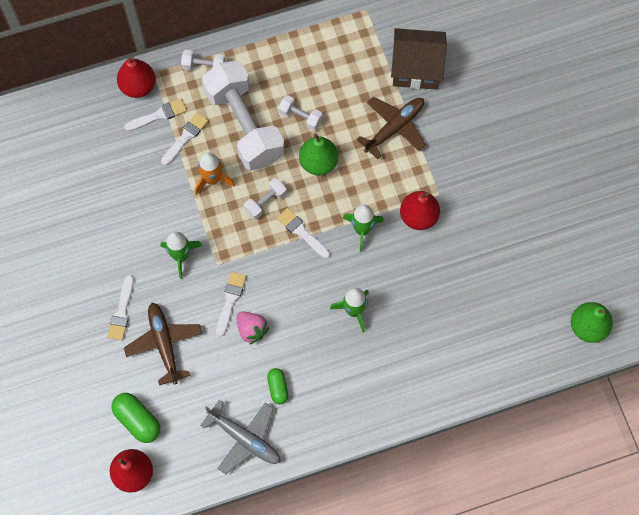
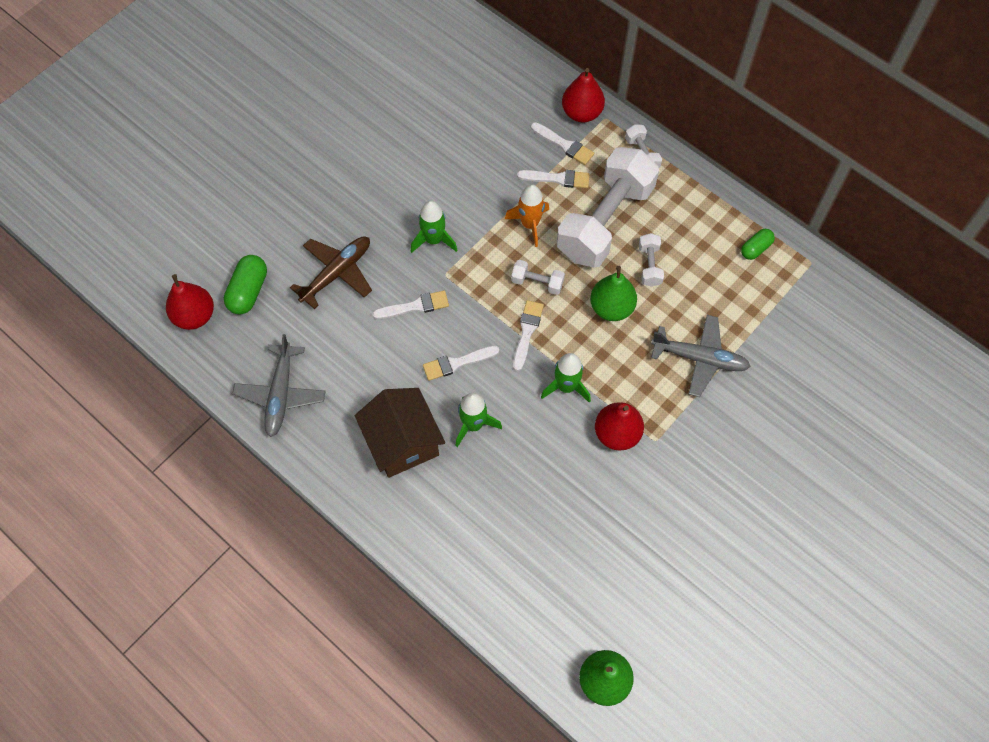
camera: 60 degrees right, 5 degrees down
white brush [107,275,134,340] -> white brush moved to [423,345,499,381]
pink strawberry [236,312,269,345] -> none
green capsule [267,368,288,404] -> green capsule moved to [741,229,775,260]
brown plane [357,97,426,159] -> grey plane [651,315,751,397]
brown house [391,28,447,90] -> brown house moved to [355,388,445,478]

